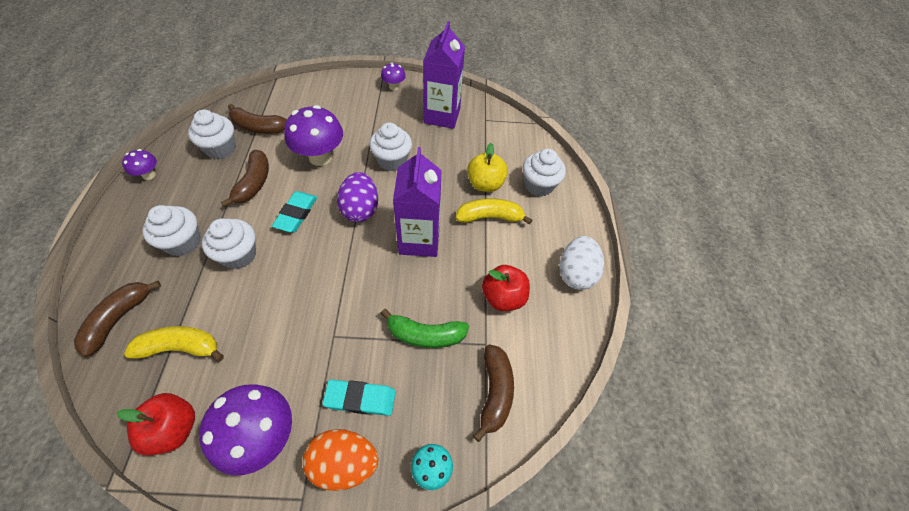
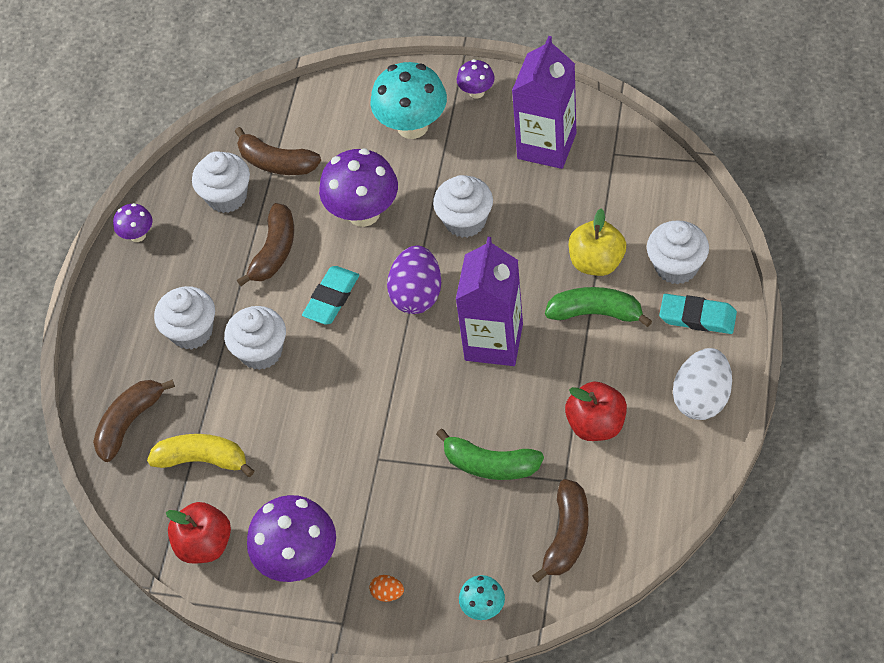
camera: 20 degrees right, 0 degrees up
orange egg [303,429,378,491] -> orange egg [369,575,404,602], size x0.44
turquoise eraser [322,380,396,416] -> turquoise eraser moved to [659,294,737,334]
yellow banana [456,198,532,225] -> green banana [545,287,652,327]
none -> turquoise mushroom [370,62,447,139]

